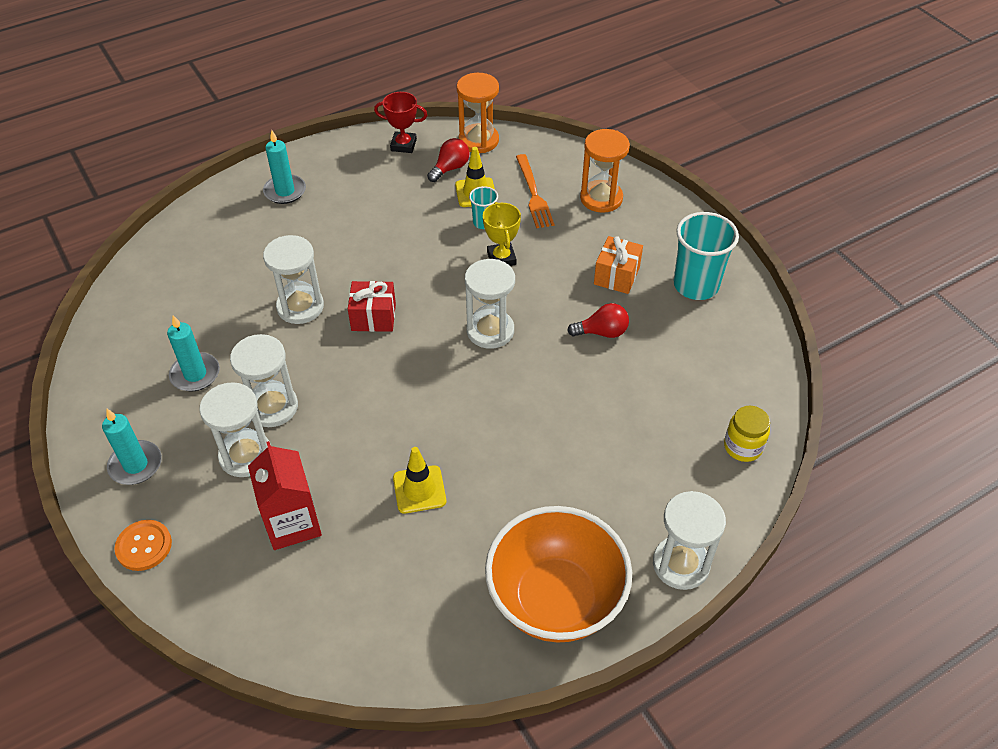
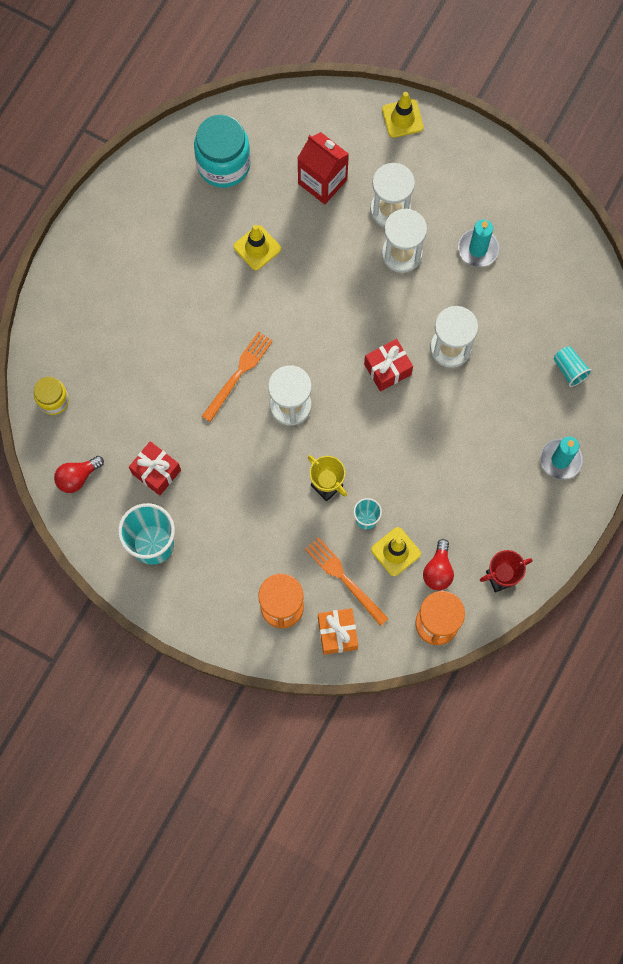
camera: 150 degrees right, 25 degrees up
turquoise candle [102,409,162,485] -> none
orange button [115,520,172,571] -> yellow traffic cone [382,92,424,138]
orange bowl [485,506,632,643] -> none
red light bulb [567,303,629,338] -> red light bulb moved to [54,456,104,493]
orange gift [594,236,643,294] -> orange gift moved to [318,608,358,655]
white hourglass [653,491,726,590] -> none
none -> red gift [129,441,181,496]
none -> turquoise jar [194,115,251,188]
none -> orange fork [202,331,273,422]
none -> turquoise cup [554,346,592,387]

